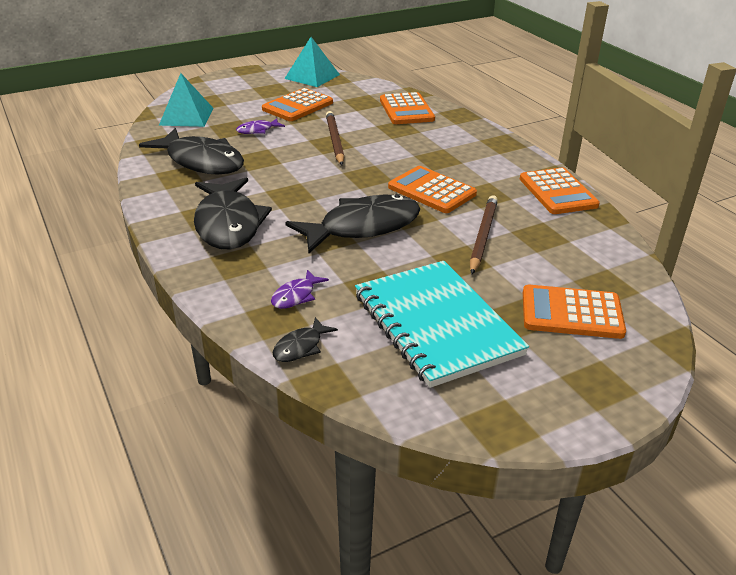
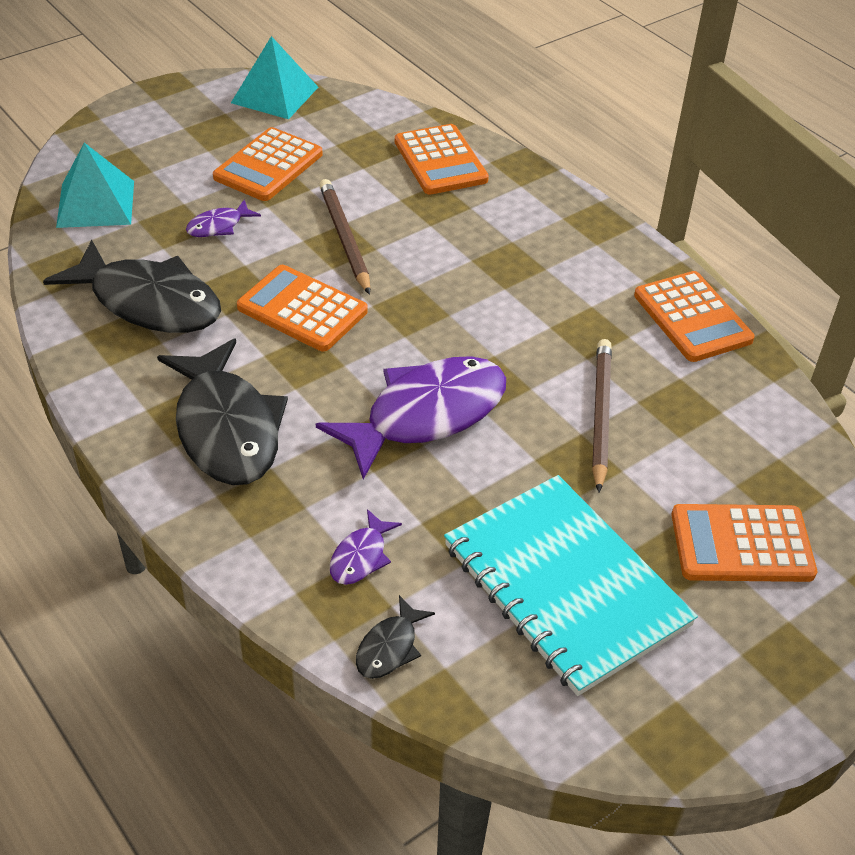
camera: 10 degrees left, 10 degrees up
black fish [285,194,420,253] -> purple fish [316,356,506,480]
orange calculator [388,166,477,213] -> orange calculator moved to [237,265,368,351]

